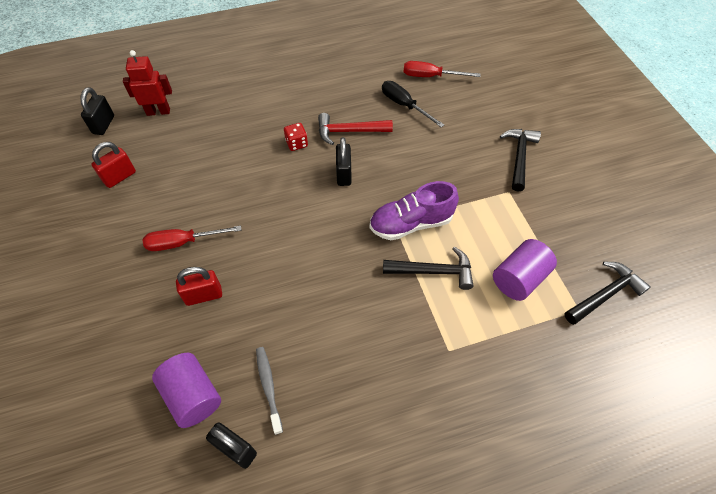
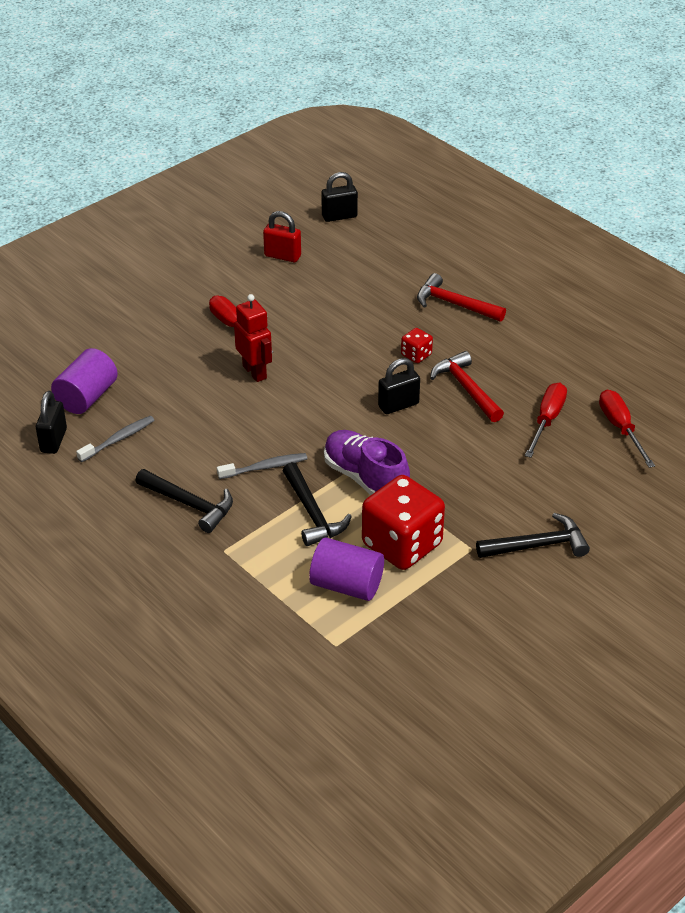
camera: 65 degrees right, 15 degrees down
red robot [123,50,172,116] -> red robot moved to [234,294,272,382]
red padlock [176,267,222,306] -> none
black screwdriver [382,81,444,127] -> red screwdriver [525,383,567,458]
black hammer [564,262,651,325] -> black hammer moved to [136,469,233,533]
none -> grey toothbrush [217,453,307,479]
none -> red dice [362,475,445,570]
none -> red hammer [417,273,506,322]

